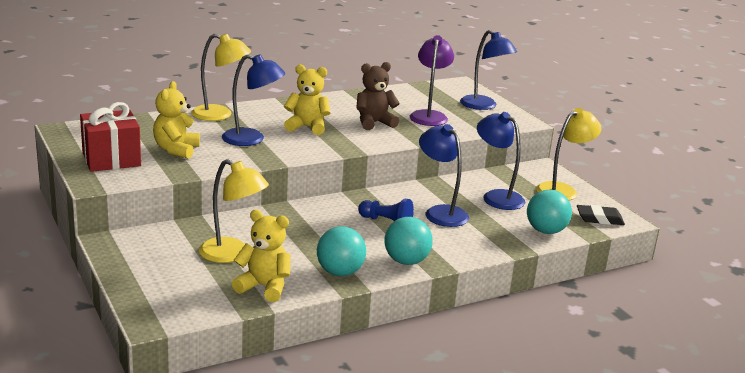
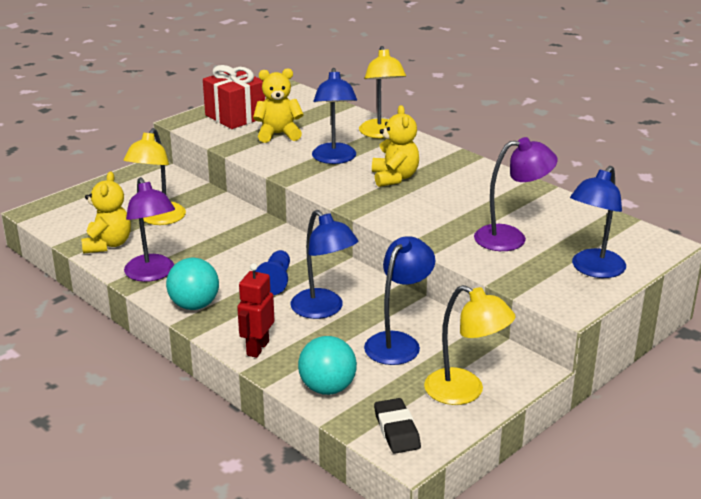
camera: 75 degrees right, 5 degrees up
turquoise ball [317,226,366,276] -> purple lamp [124,177,175,282]
brown teddy bear [356,62,400,130] -> none
blue lamp [419,124,469,227] -> blue lamp turned 105 degrees clockwise [290,210,358,319]
none -> red robot [237,263,274,358]

